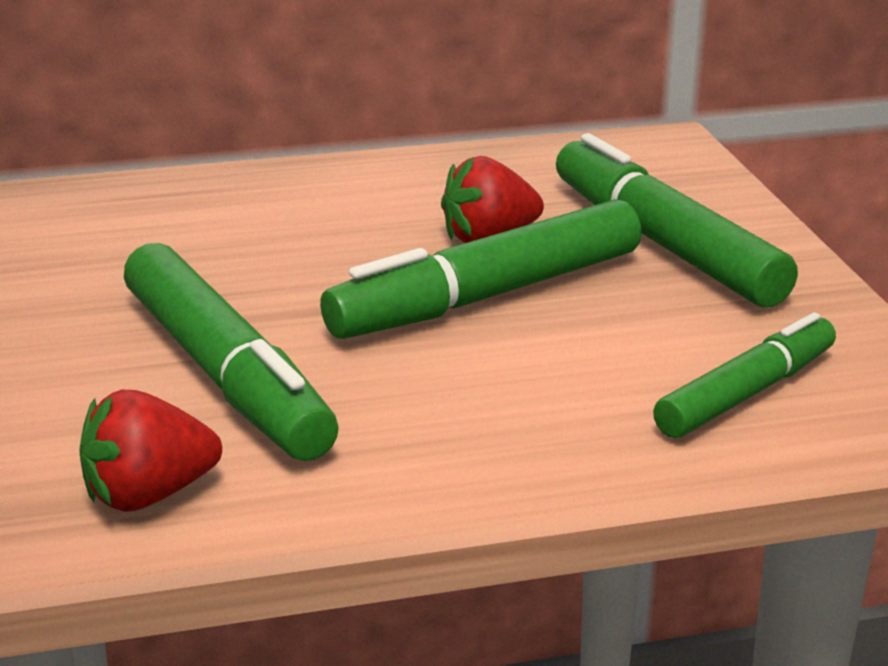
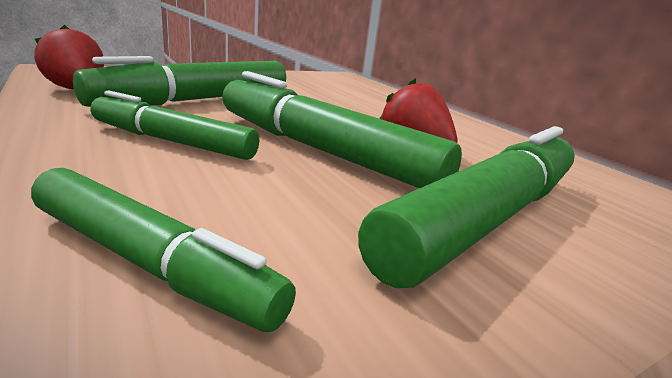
camera: 70 degrees right, 5 degrees down
none -> green marker [91,90,259,160]

